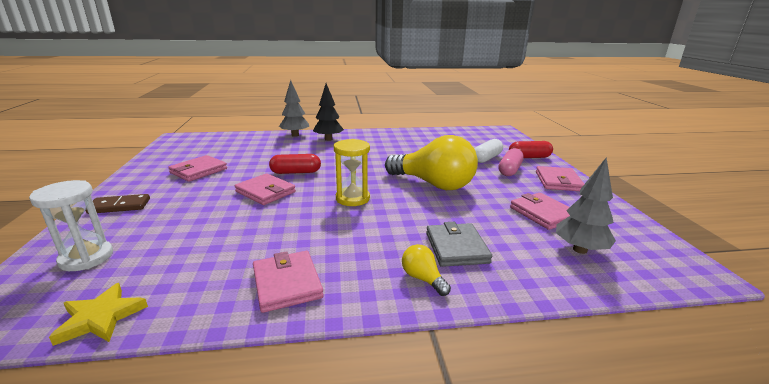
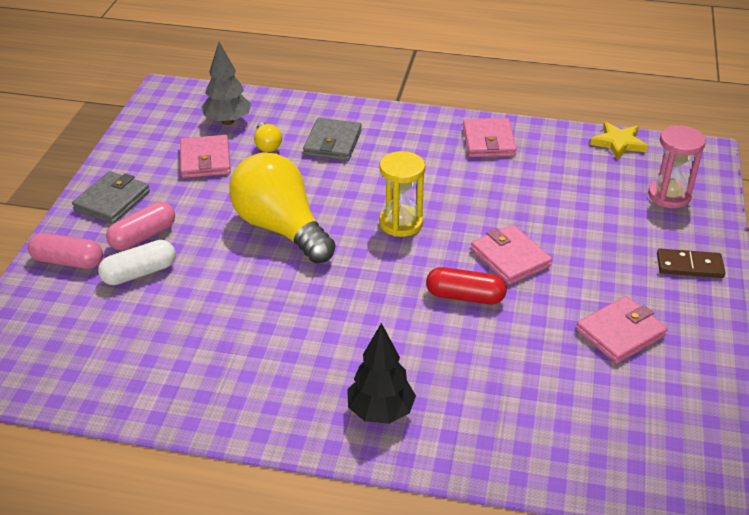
camera: 160 degrees left, 15 degrees up
white hourglass [29,180,113,271] -> pink hourglass [648,125,706,208]
grey tree [279,80,309,137] -> none
yellow light bulb [402,244,451,296] -> yellow light bulb moved to [254,122,282,152]
red capsule [509,141,553,158] -> pink capsule [28,233,103,269]
pink wallet [536,166,584,191] -> grey wallet [72,171,150,224]

